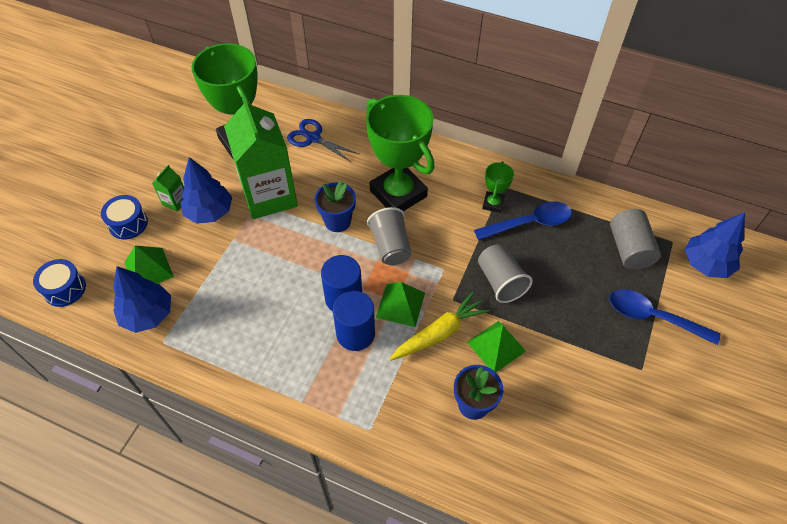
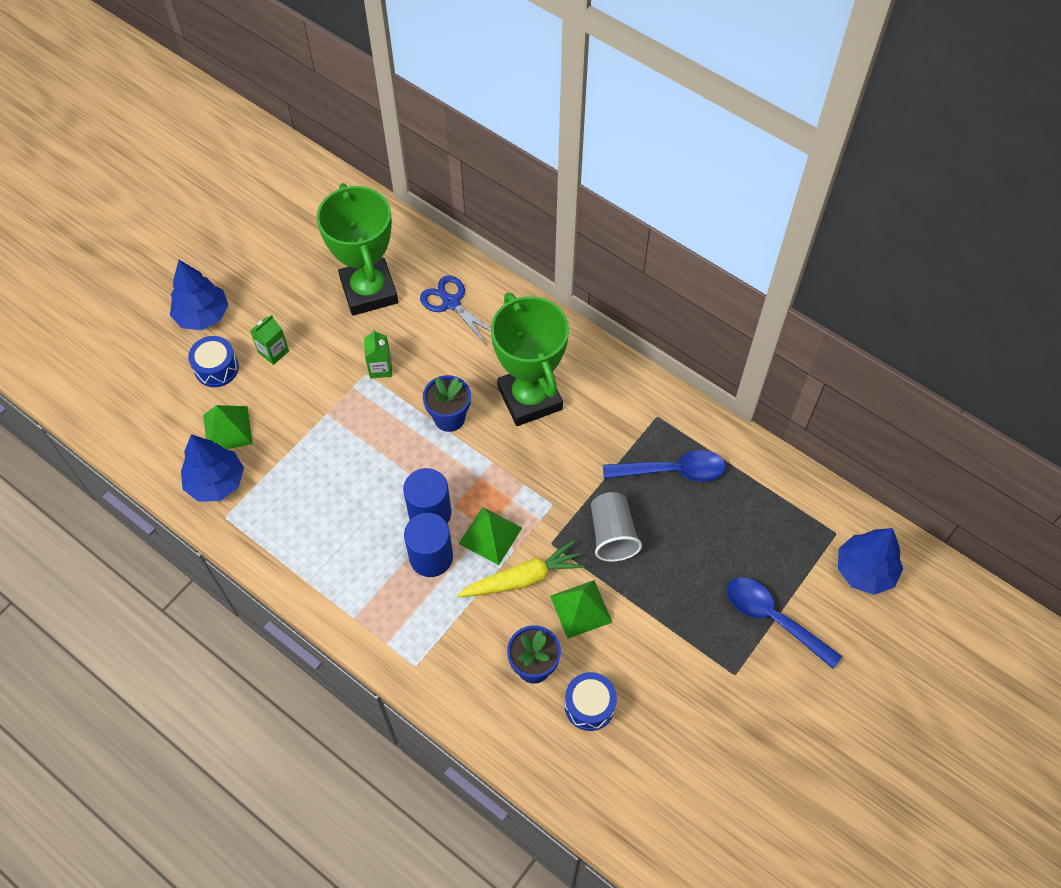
camera: 15 degrees right, 5 degrees up
blue drum [33,259,86,307] -> blue drum moved to [565,672,617,731]
blue tree [180,157,232,224] -> blue tree moved to [170,260,228,330]
green carton [224,96,298,219] -> green carton [364,329,392,379], size x0.41
grey cup [367,207,412,265] -> none
green trophy [482,161,514,213] -> none
grey cylinder [610,209,661,270] -> none

